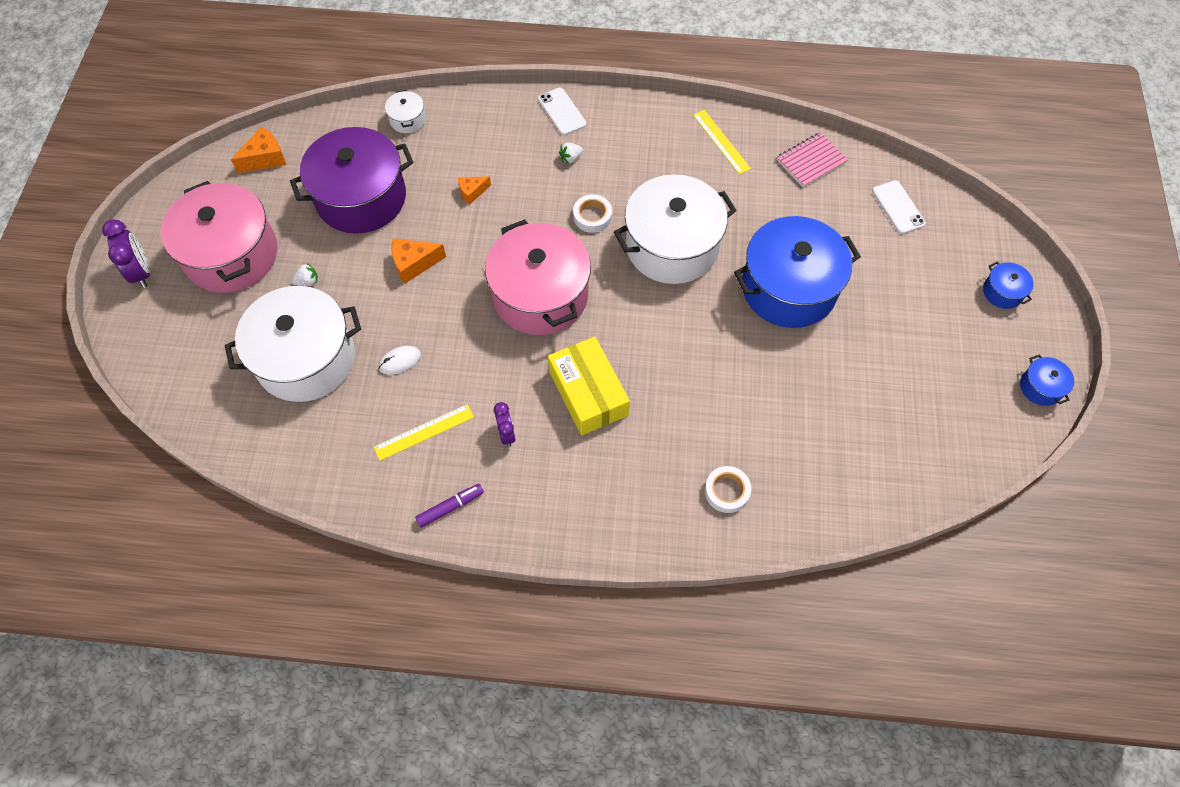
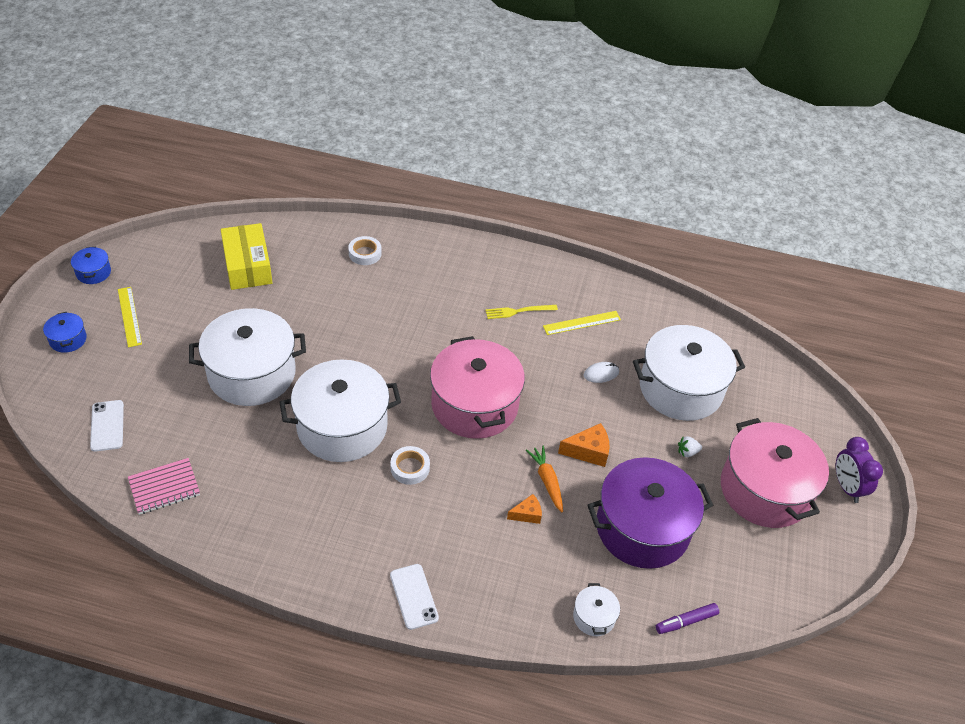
camera: 175 degrees left, 15 degrees down
orange cheese [231,127,286,173] -> none
purple marker [415,484,484,528] -> purple marker moved to [656,603,719,634]
purple clock [494,402,516,447] -> yellow fork [485,305,558,319]
yellow box [548,337,630,435] -> yellow box moved to [221,223,272,290]
white strawberry [559,142,583,164] -> none
yellow ruler [693,110,751,175] -> yellow ruler moved to [118,287,142,347]
blue pot [734,216,861,328] -> white pot [189,308,306,406]
none -> orange carrot [526,445,563,513]

